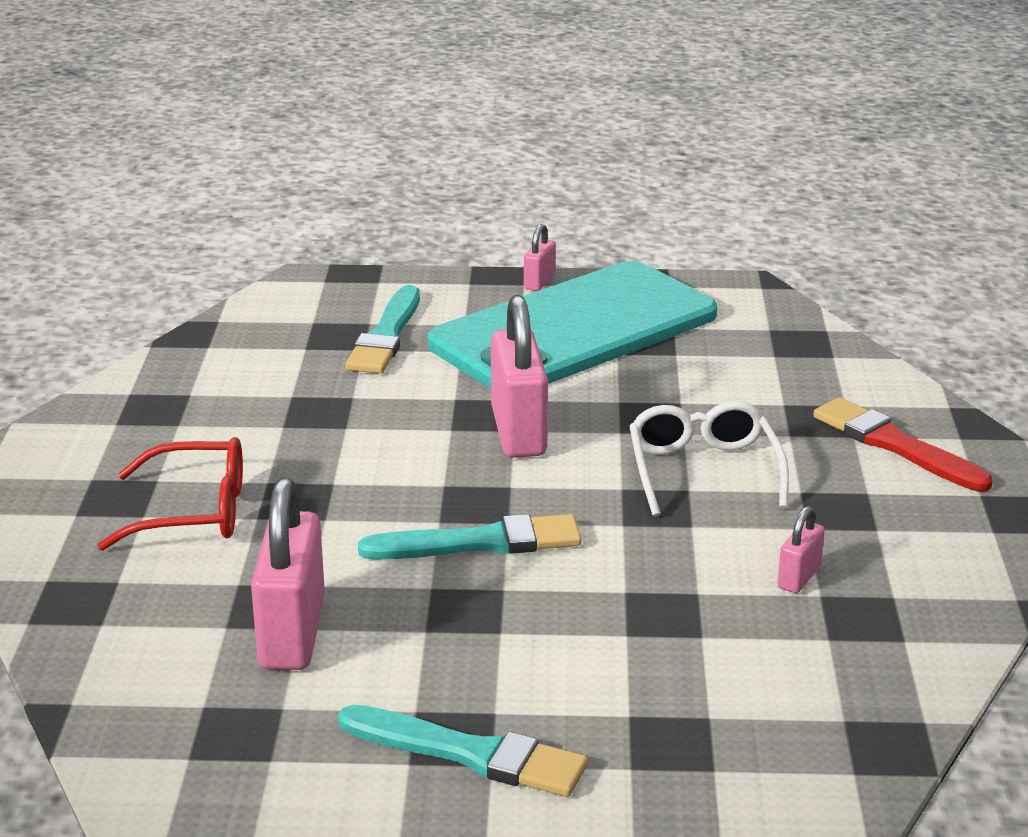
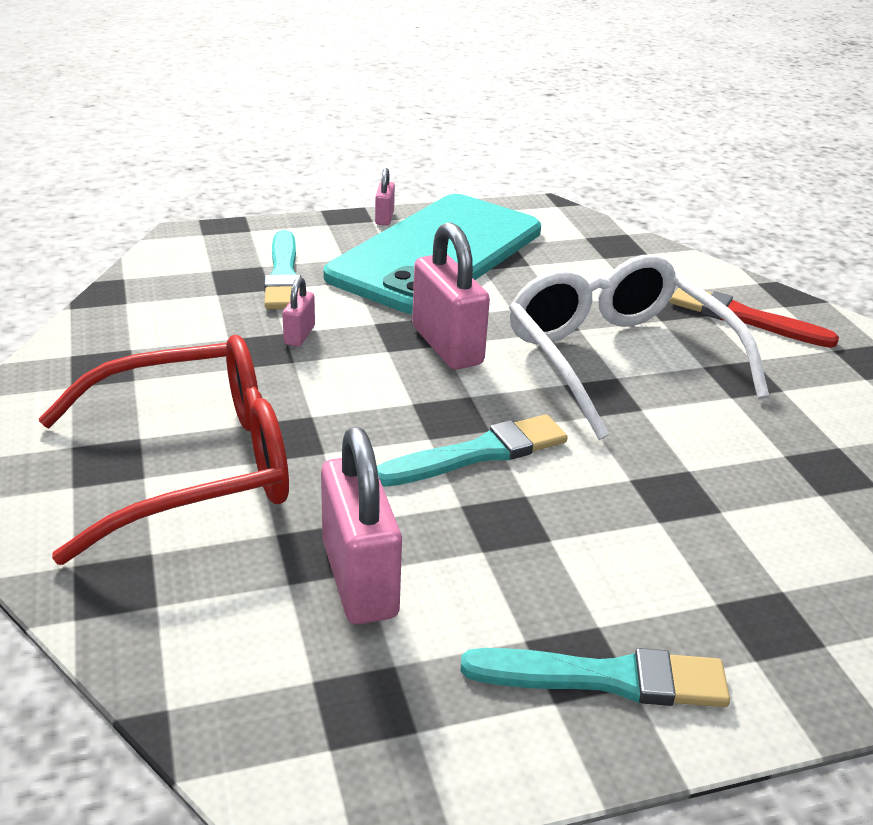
camera: 20 degrees left, 5 degrees up
red glasses [97,437,243,551] -> red glasses [39,335,289,565], size x1.67
white glasses [629,401,789,516] -> white glasses [509,255,769,440], size x1.67
pink padlock [777,506,825,593] -> pink padlock moved to [283,277,315,347]

